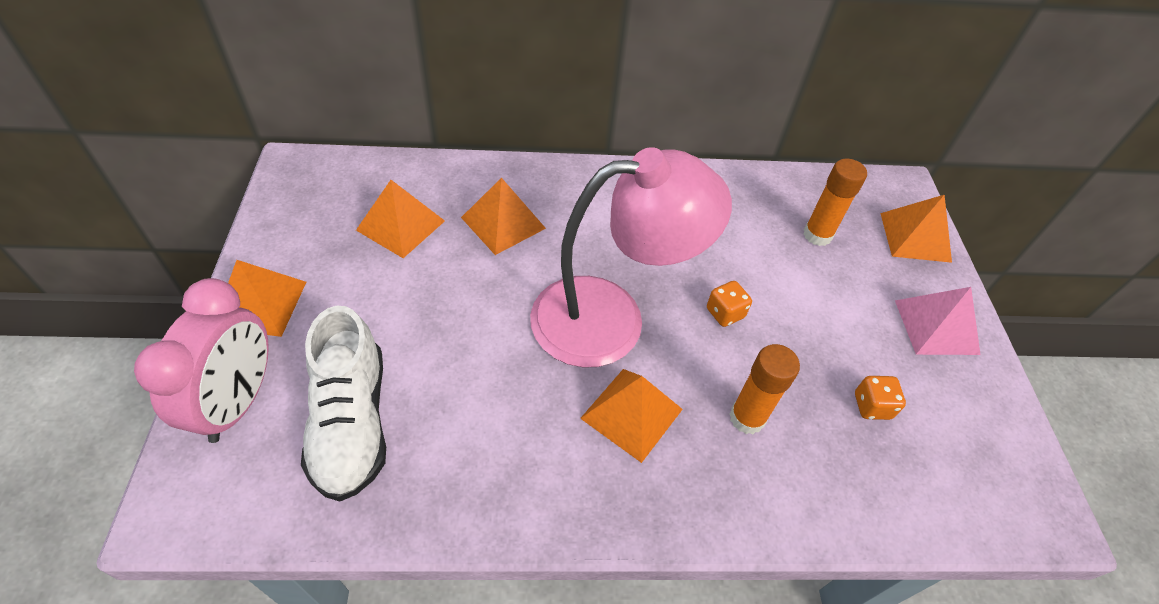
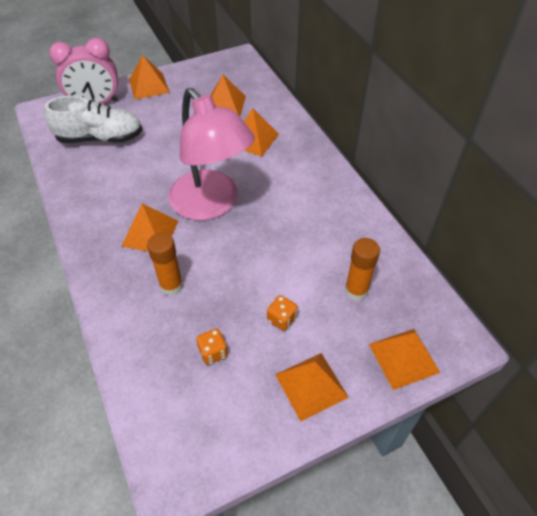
camera: 70 degrees right, 0 degrees up
white shoe [301,306,386,502] -> white shoe turned 150 degrees counterclockwise [44,96,142,143]
orange dice [707,281,752,327] -> orange dice moved to [267,295,298,331]
pink pyramid [895,287,981,355] -> orange pyramid [275,353,349,421]

